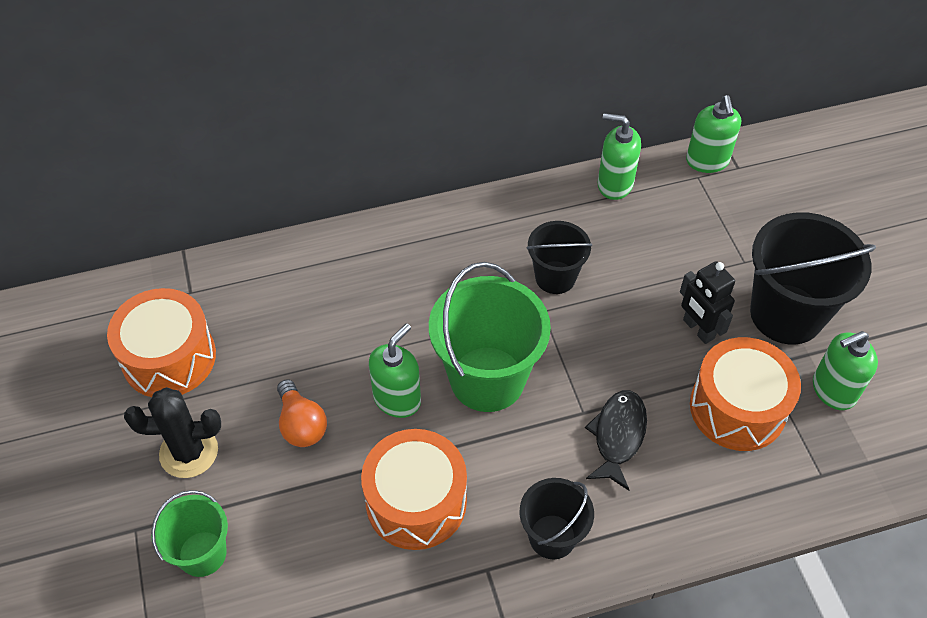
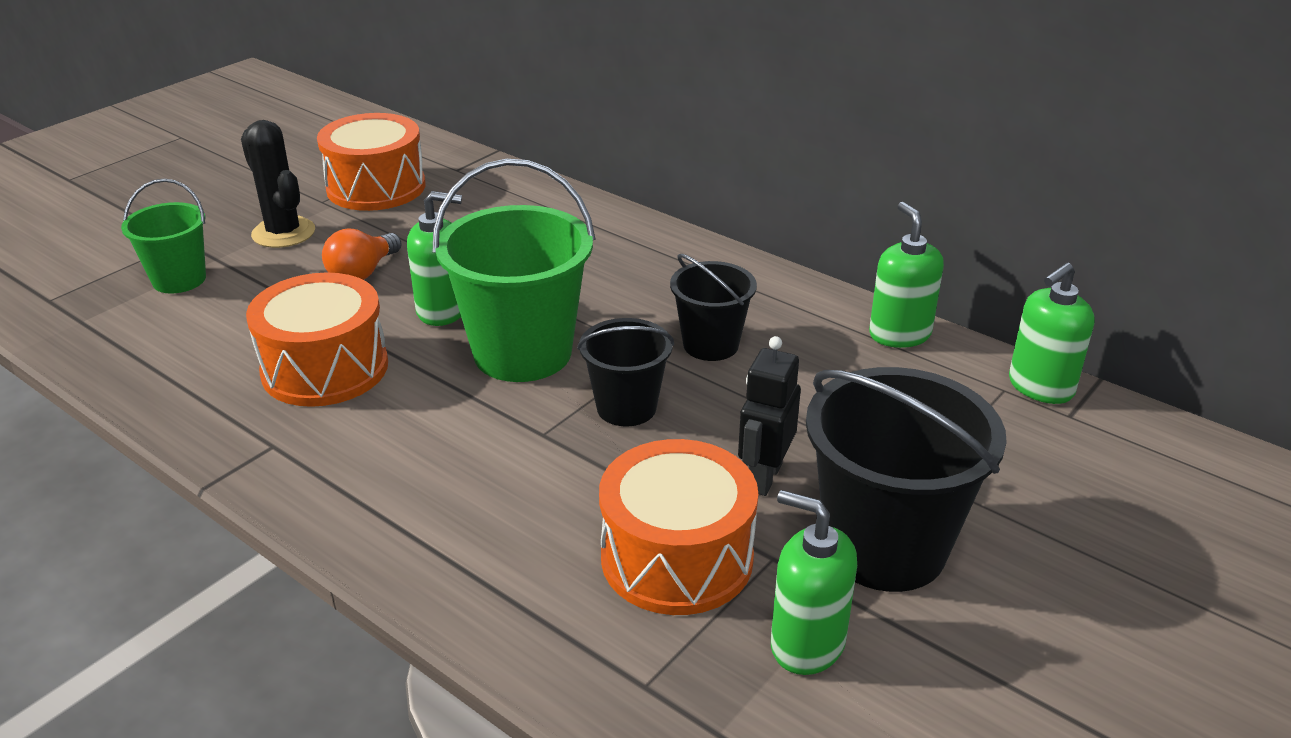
camera: 55 degrees right, 20 degrees down
black bucket [520,478,594,559] -> black bucket moved to [577,318,674,426]
black fish [585,390,647,490] -> none

